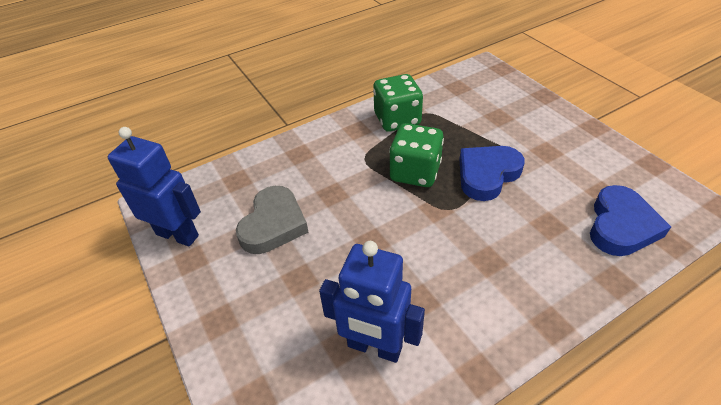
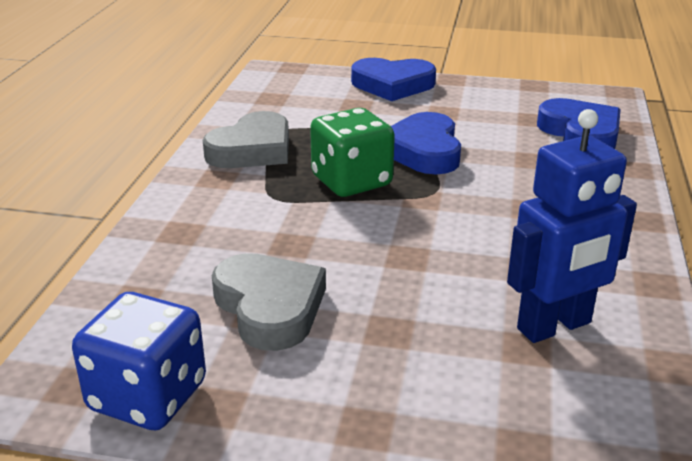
camera: 50 degrees left, 15 degrees down
blue robot [108,127,201,247] -> blue dice [72,292,206,430]
green dice [373,74,423,132] -> grey heart [203,111,289,168]
none -> blue heart [351,58,436,101]

